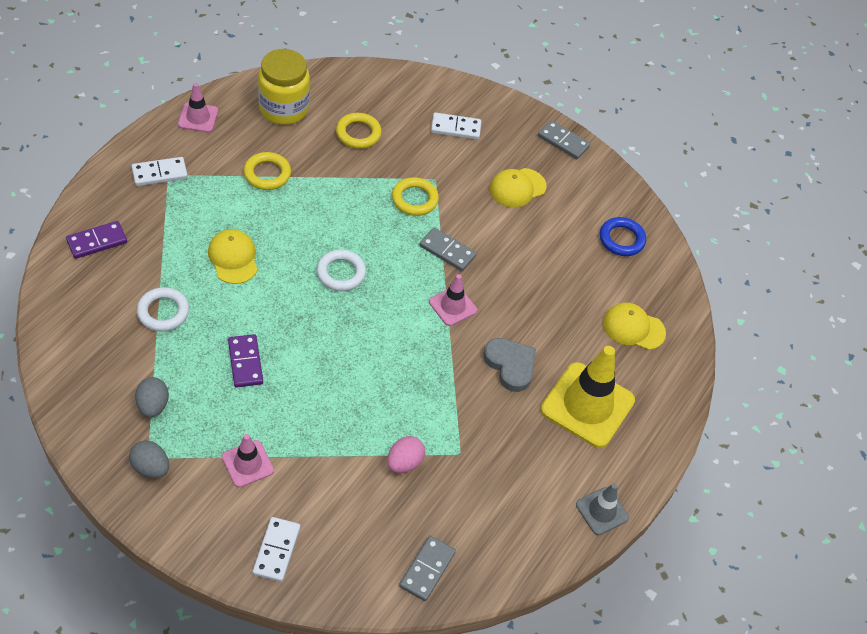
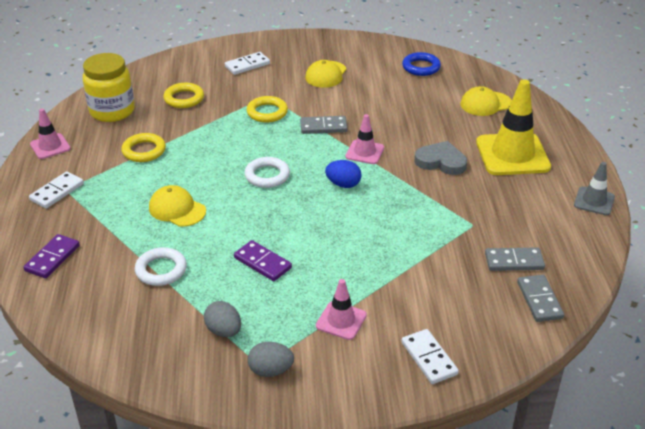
camera: 30 degrees left, 15 degrees down
pink egg [387,436,425,473] -> none
grey domino [538,120,590,159] -> grey domino moved to [485,247,545,271]
none -> blue egg [325,160,362,188]

